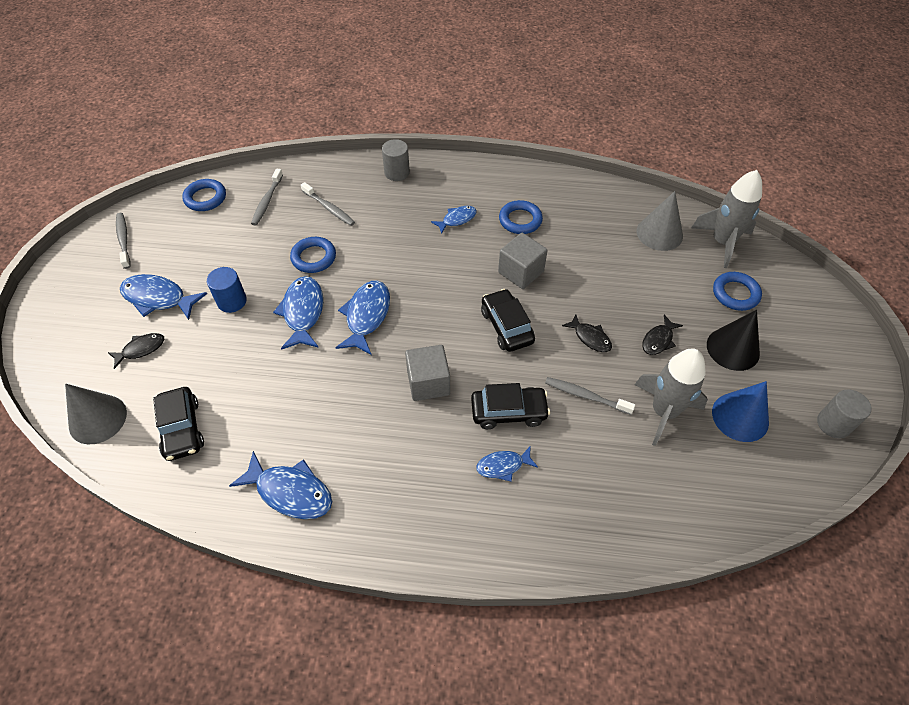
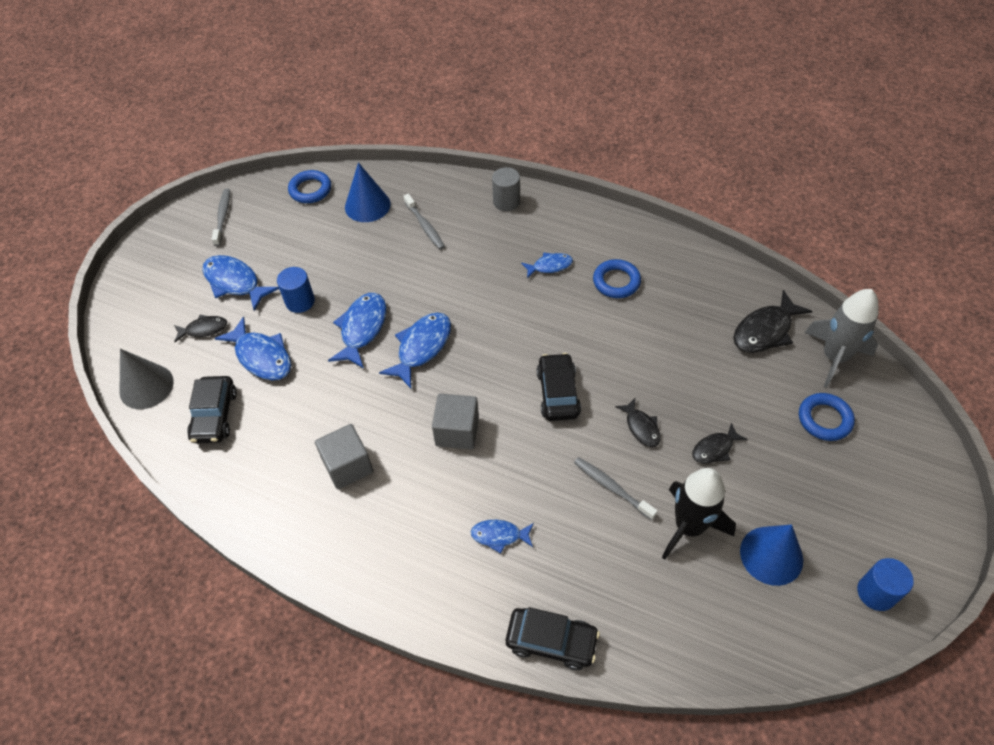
camera: 20 degrees right, 0 degrees up
blue fish [229,451,332,519] -> blue fish moved to [215,316,292,380]
grey toothbrush [251,168,283,226] -> blue cone [345,162,391,222]
blue ring [290,237,336,273] -> none
black car [471,383,550,429] -> black car moved to [506,607,600,670]
grey cube [498,233,548,289] -> grey cube moved to [315,424,373,489]
grey rocket [635,348,708,446] -> black rocket [662,468,736,560]
grey cone [636,191,683,251] -> black fish [734,290,813,353]
black cone [707,310,760,371] -> none
grey cylinder [817,389,871,438] -> blue cylinder [857,558,914,611]

